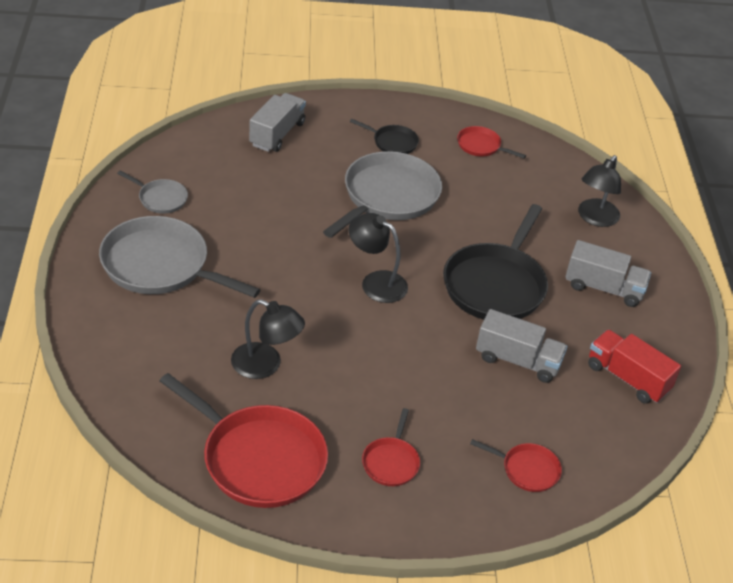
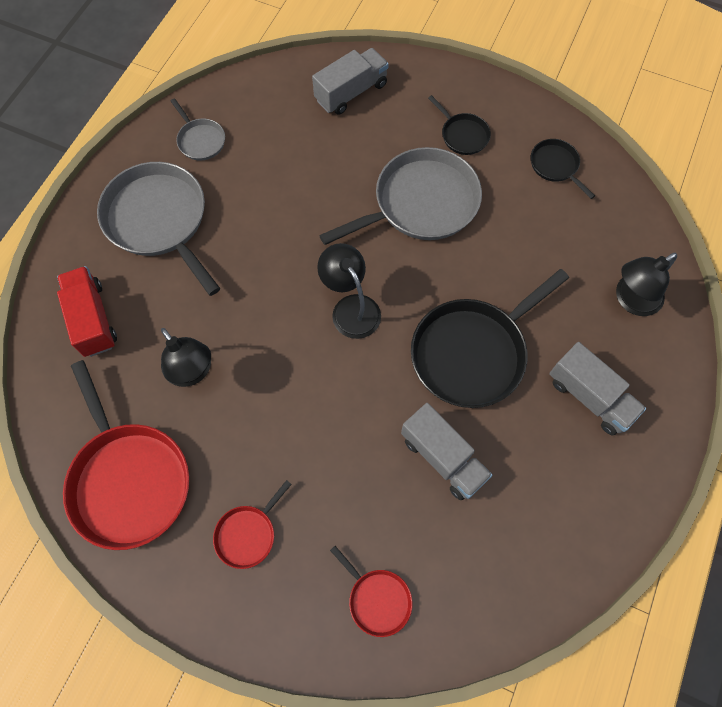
camera: 30 degrees right, 25 degrees up
red pan [457,126,526,158] -> black pan [531,139,595,199]
red truck [588,330,681,404] -> red truck moved to [57,266,117,357]

